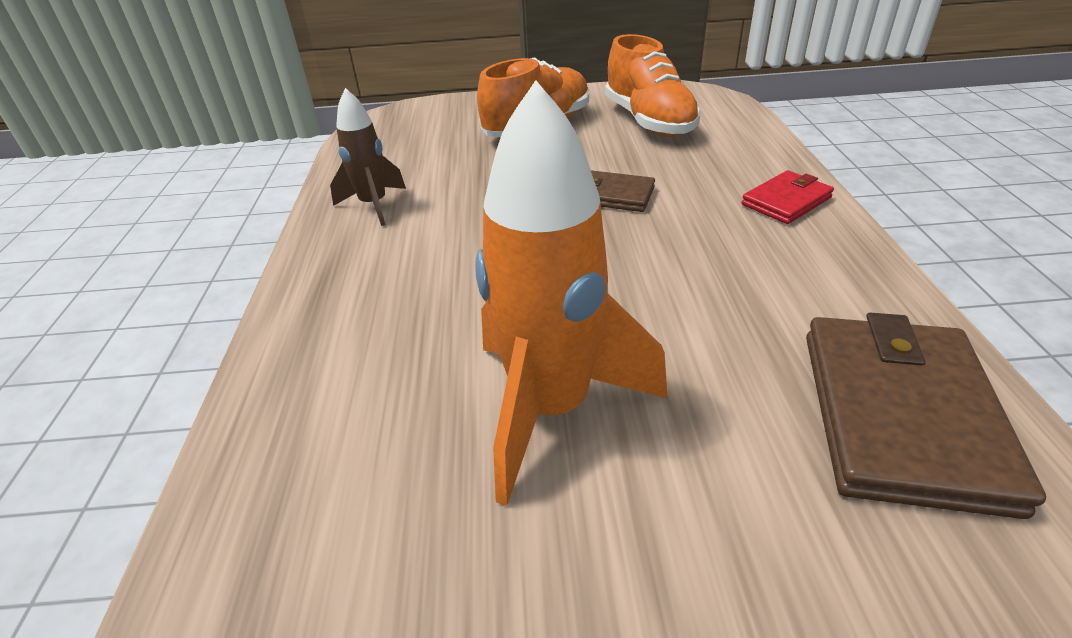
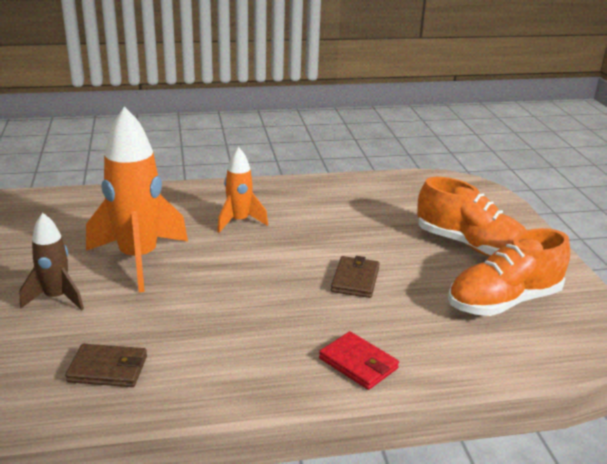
camera: 80 degrees right, 10 degrees down
brown rocket [330,88,406,226] -> brown rocket moved to [20,213,84,311]
brown wallet [806,313,1046,519] -> brown wallet [65,344,147,387], size x0.53
none -> orange rocket [217,147,268,233]

